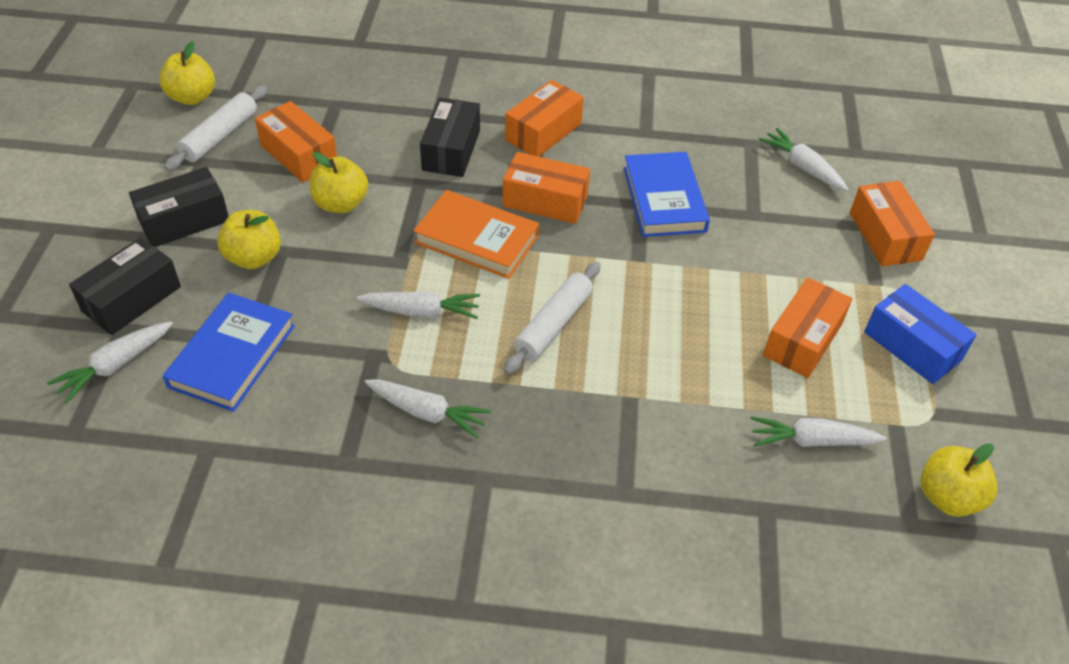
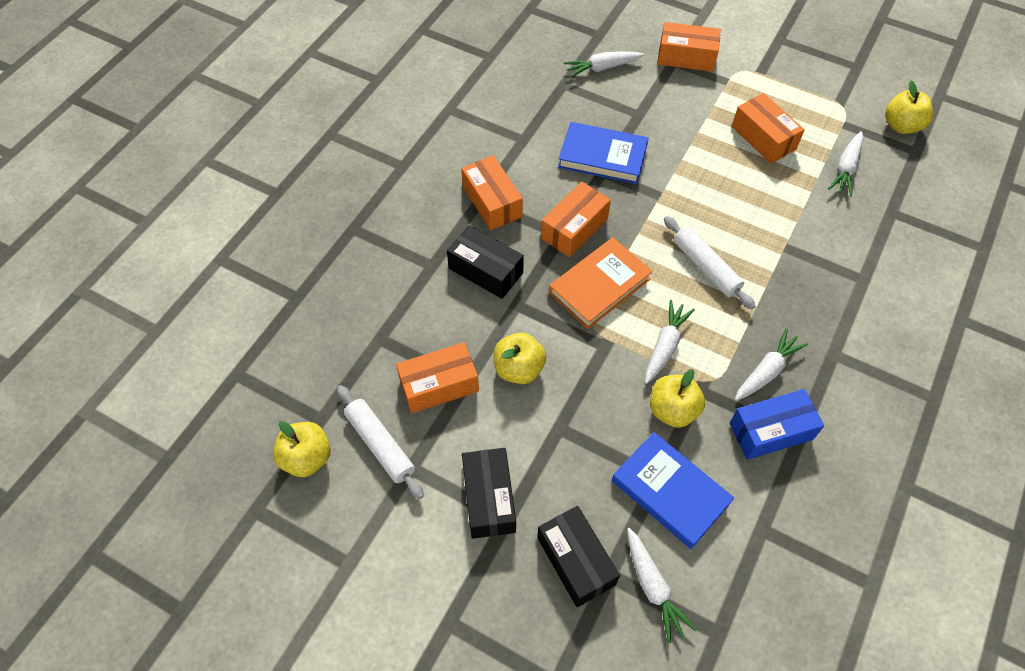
camera: 65 degrees left, 10 degrees up
yellow apple [217,210,281,269] -> yellow apple moved to [650,369,705,428]
blue box [864,284,977,384] -> blue box moved to [730,389,824,460]

